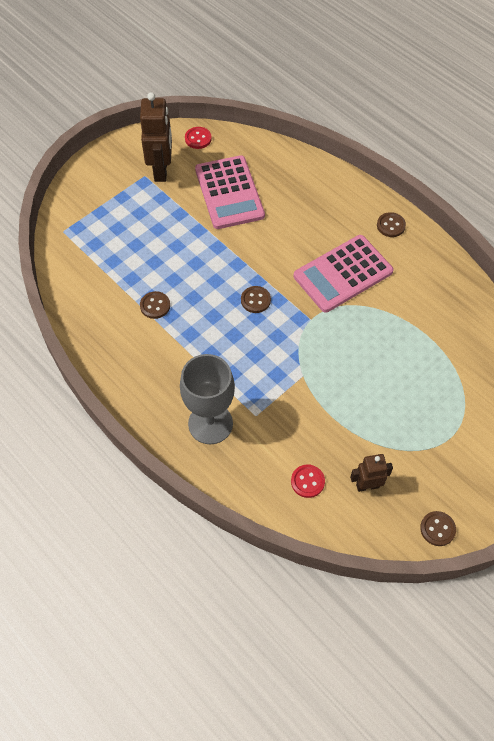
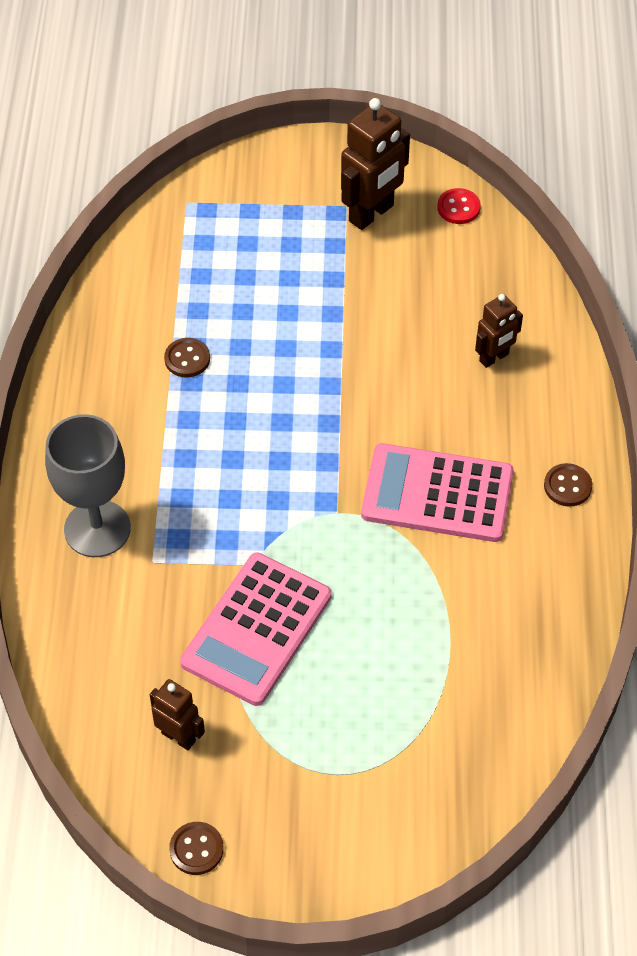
camera: 45 degrees right, 5 degrees down
pink calculator [195,155,265,229] -> pink calculator moved to [180,553,332,706]
brown button [241,286,271,313] -> none
red button [291,464,325,498] -> none
none -> brown robot [475,294,523,368]

